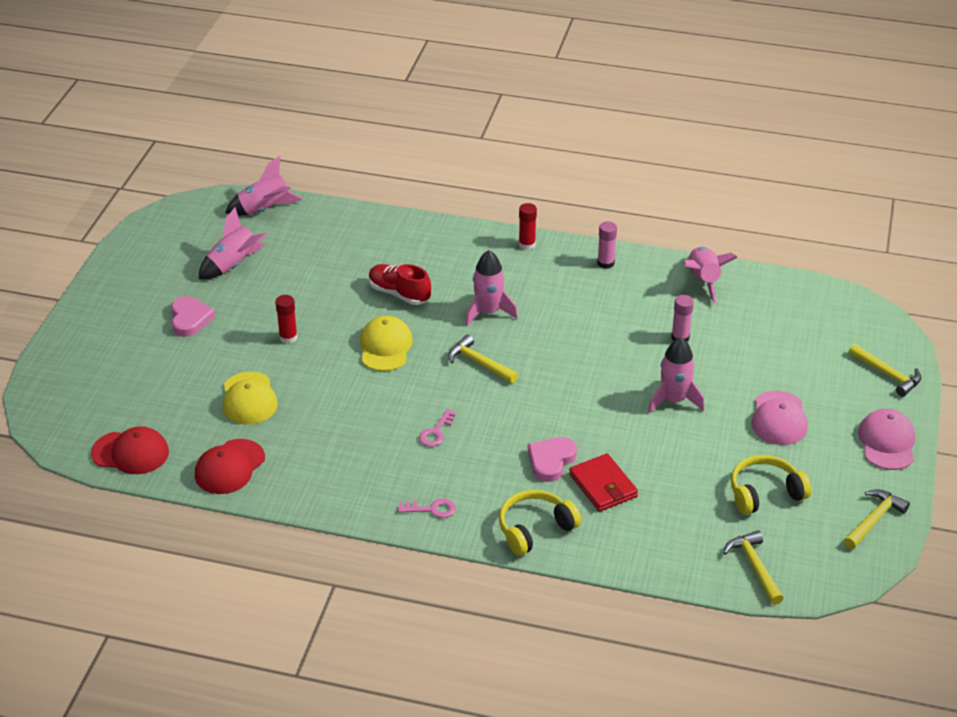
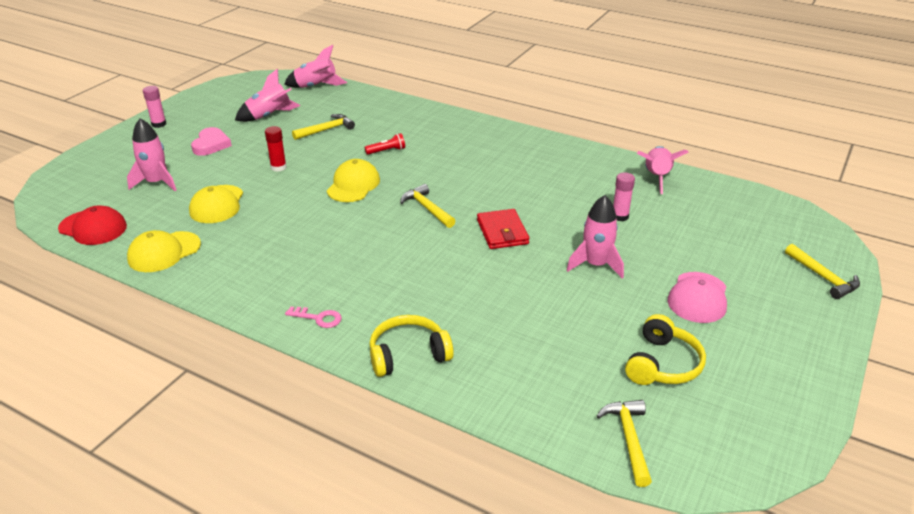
camera: 15 degrees right, 5 degrees down
red cap [195,439,265,494] -> yellow cap [127,230,201,272]
red shoe [369,264,431,305] -> red flashlight [364,133,405,155]
pink key [419,409,456,447] -> none
pink rocket [466,250,518,326] -> pink rocket moved to [127,118,176,191]
red glue stick [519,203,537,250] -> none
pink heart [528,437,577,482] -> none
red wallet [569,454,638,512] -> red wallet moved to [477,209,529,249]
pink glue stick [597,221,617,269] -> pink glue stick moved to [143,86,166,128]
yellow headphones [731,455,811,515] -> yellow headphones turned 120 degrees clockwise [625,314,706,385]
yellow hammer [844,489,910,549] -> yellow hammer moved to [292,114,355,140]
pink cap [858,409,915,470] -> none

